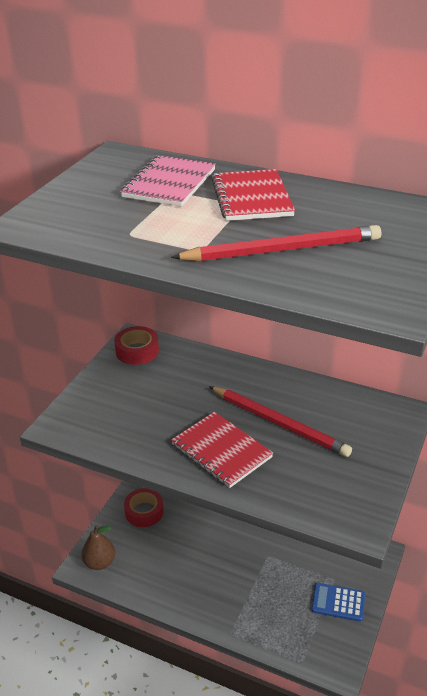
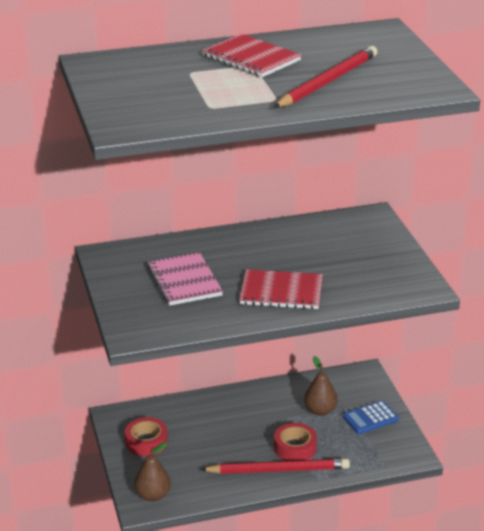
camera: 40 degrees left, 5 degrees down
red tape [114,326,159,365] -> red tape moved to [274,423,317,461]
pink notebook [120,155,216,207] -> pink notebook moved to [147,252,223,306]
red pencil [209,386,352,457] -> red pencil moved to [200,458,350,474]
none -> brown pear [304,356,338,416]

